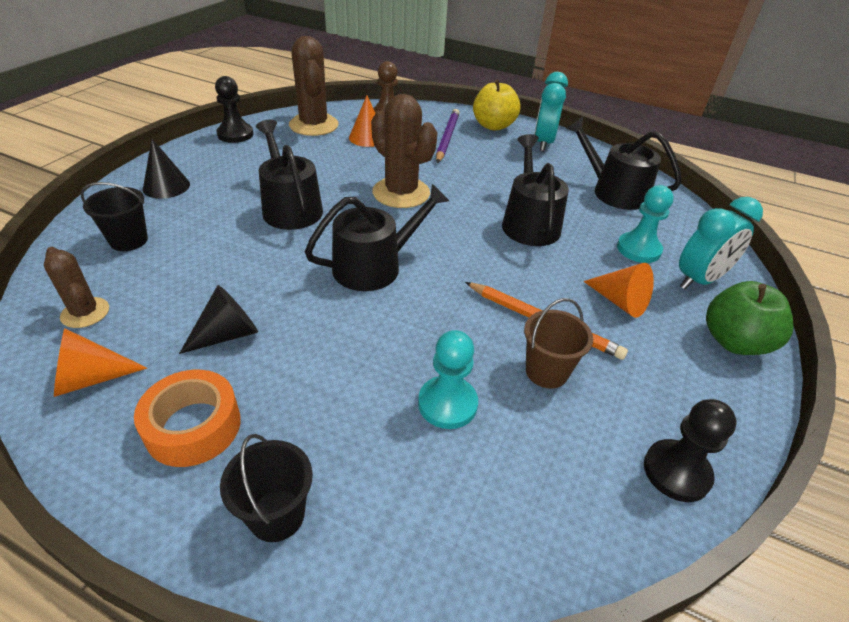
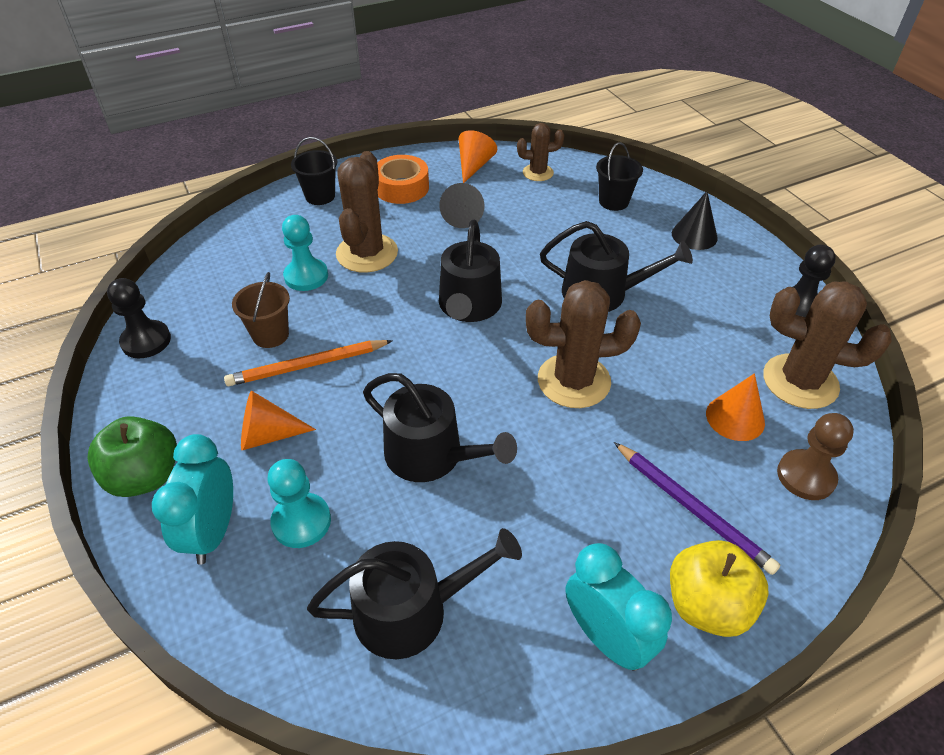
camera: 130 degrees right, 5 degrees up
none -> brown cactus [336,151,398,273]

